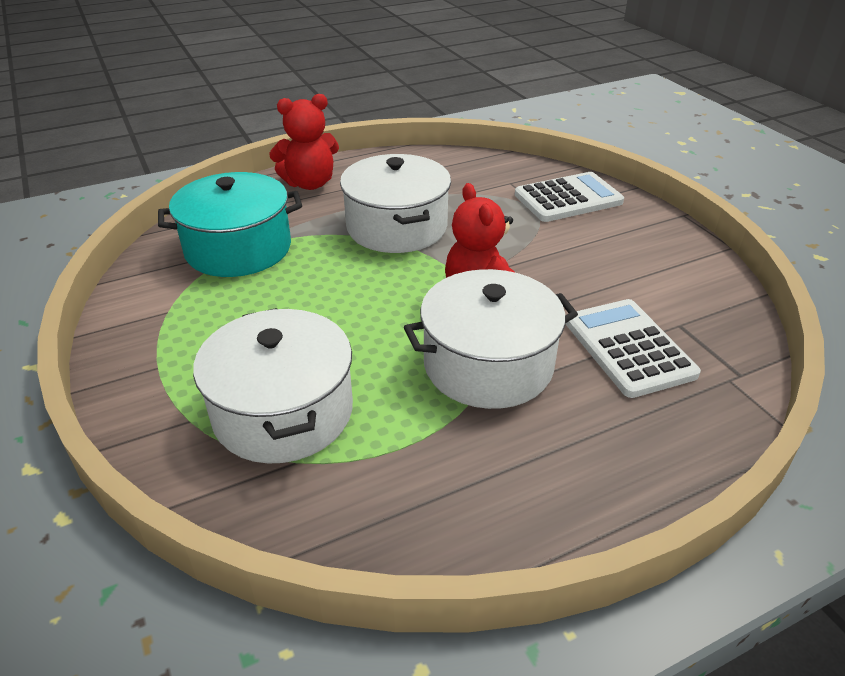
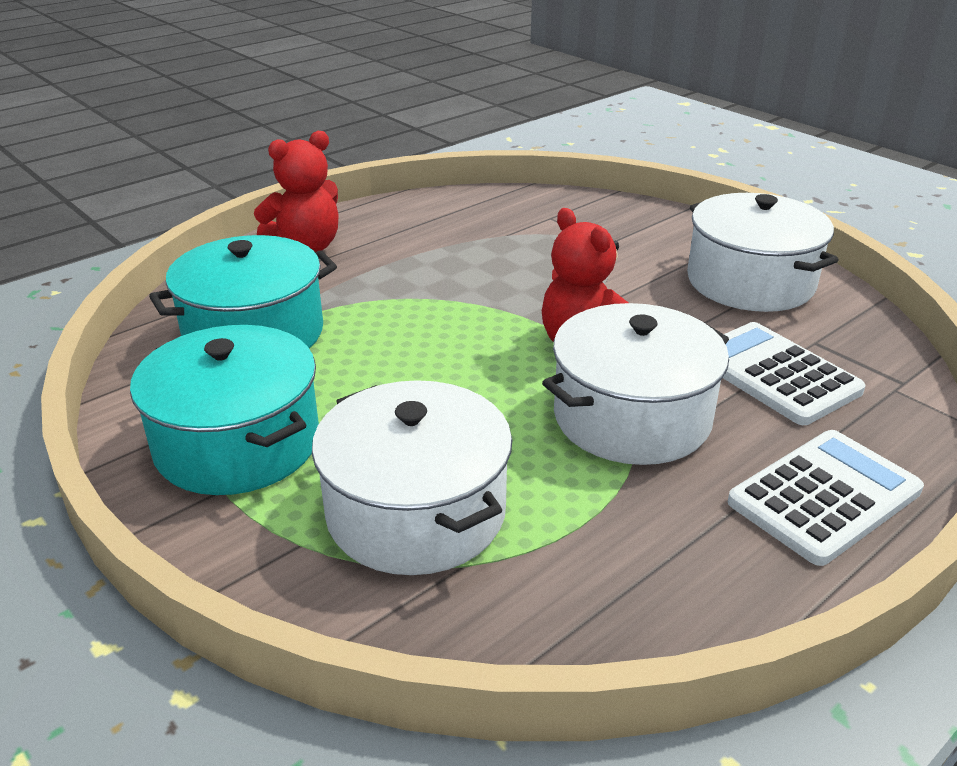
camera: 15 degrees left, 5 degrees down
white pot [340,154,451,253] -> white pot moved to [687,193,839,312]
white calculator [515,172,624,222] -> white calculator moved to [728,430,924,566]
none -> turquoise pot [130,325,319,495]

